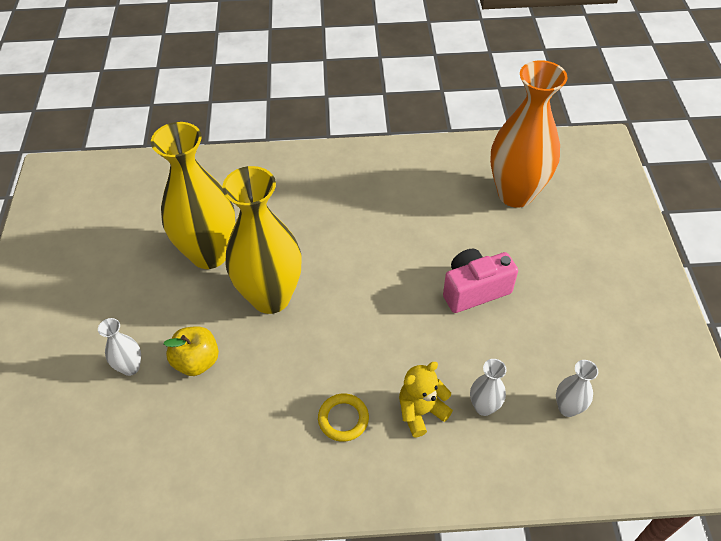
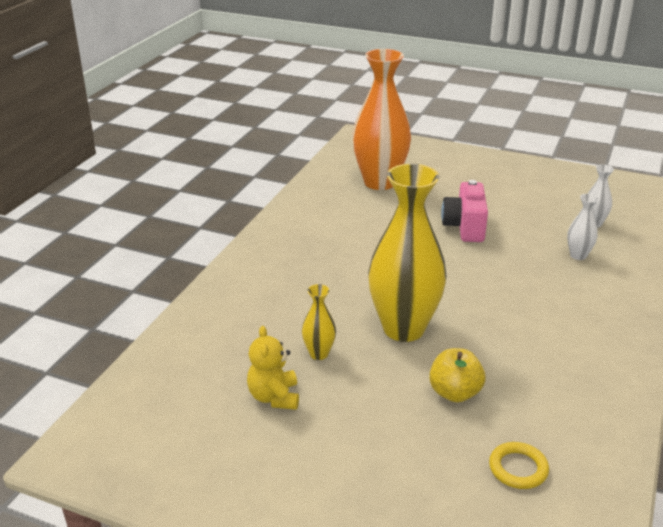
camera: 65 degrees left, 20 degrees down
white vase [98,318,141,376] -> none
yellow vase [151,122,236,269] -> yellow vase [302,284,336,360], size x0.43
yellow ring [318,394,369,442] -> yellow ring moved to [489,442,549,489]
yellow teddy bear [399,362,453,437] -> yellow teddy bear moved to [247,326,299,410]

